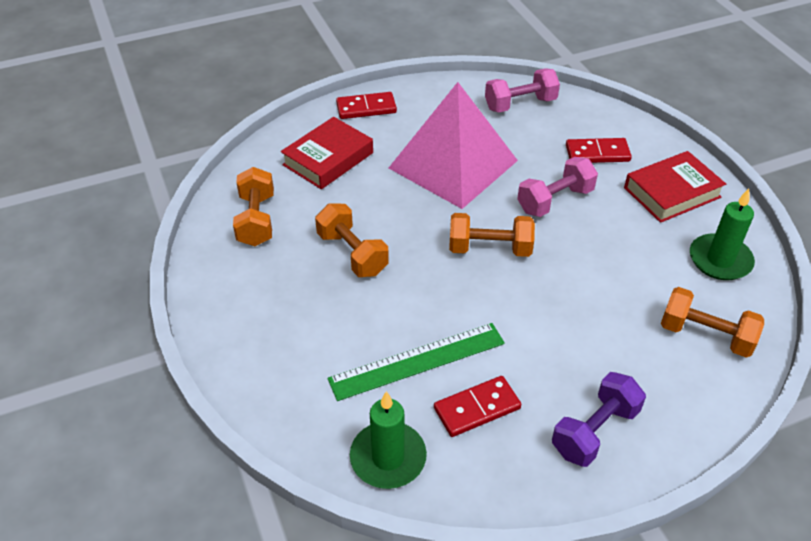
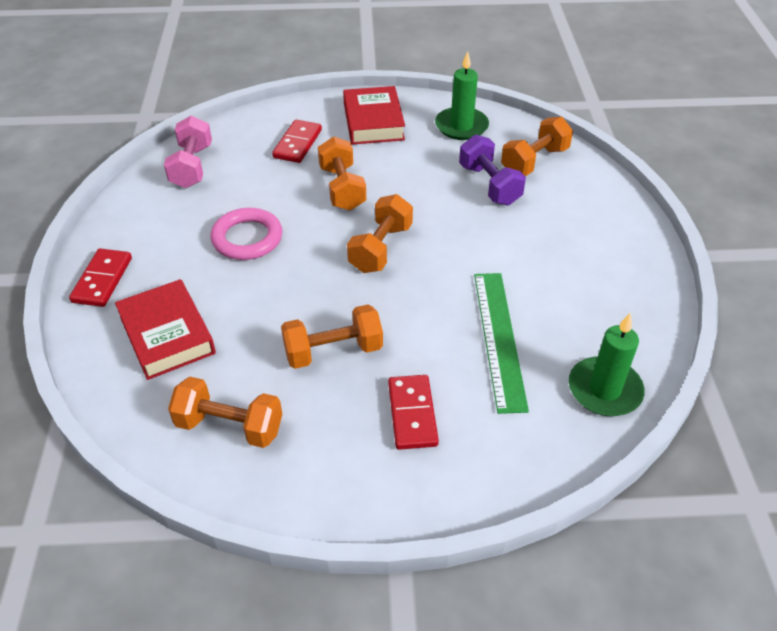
camera: 70 degrees left, 0 degrees up
pink pyramid [389,82,518,209] -> pink ring [211,208,283,260]
red domino [434,376,521,437] -> red domino moved to [388,375,439,450]
pink dumbbell [517,157,598,217] -> orange dumbbell [318,136,366,211]
purple dumbbell [552,372,646,467] -> purple dumbbell moved to [459,135,526,206]

